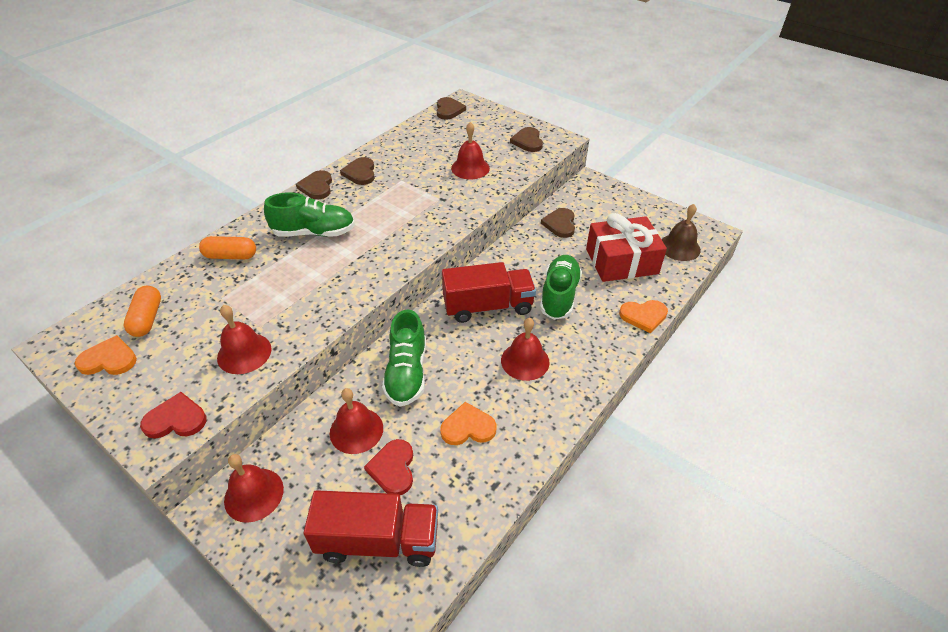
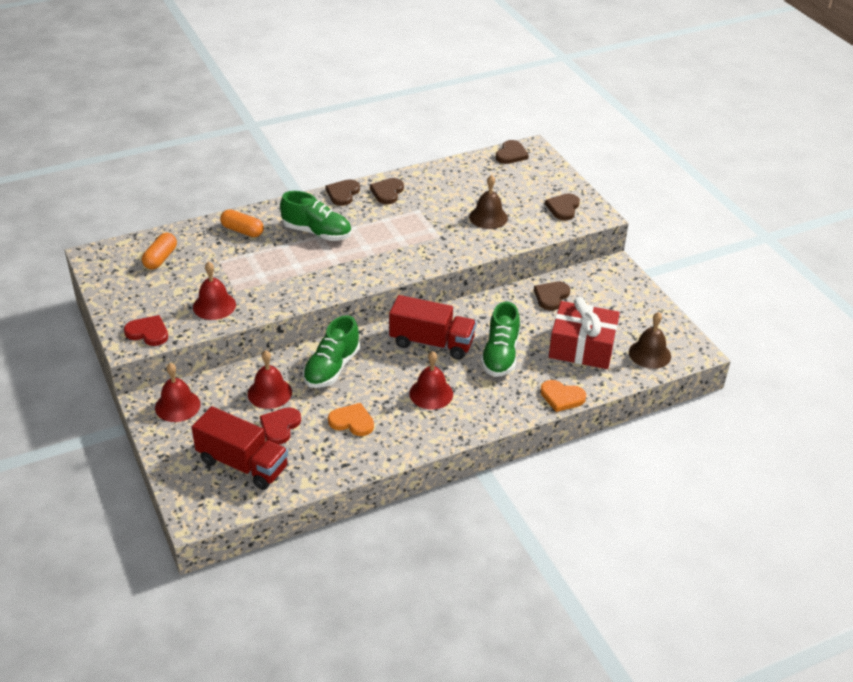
camera: 25 degrees right, 5 degrees down
orange heart [75,335,137,375] -> none
red bell [451,122,490,179] -> brown bell [469,175,508,229]
green shoe [540,255,582,320] -> green shoe turned 150 degrees clockwise [481,302,520,377]

